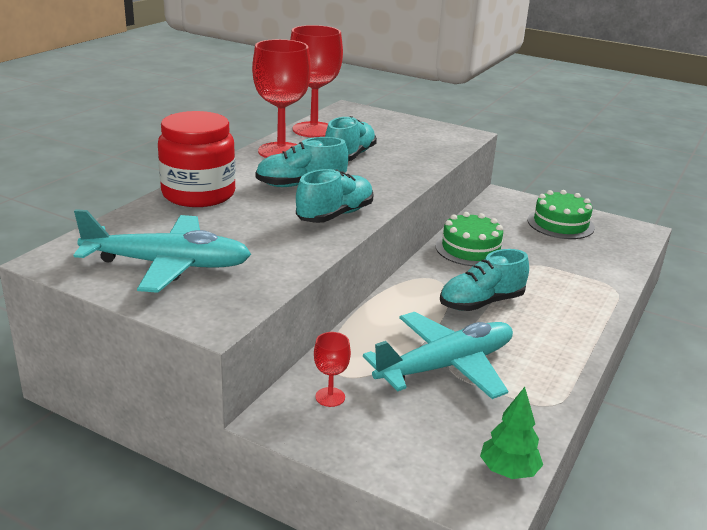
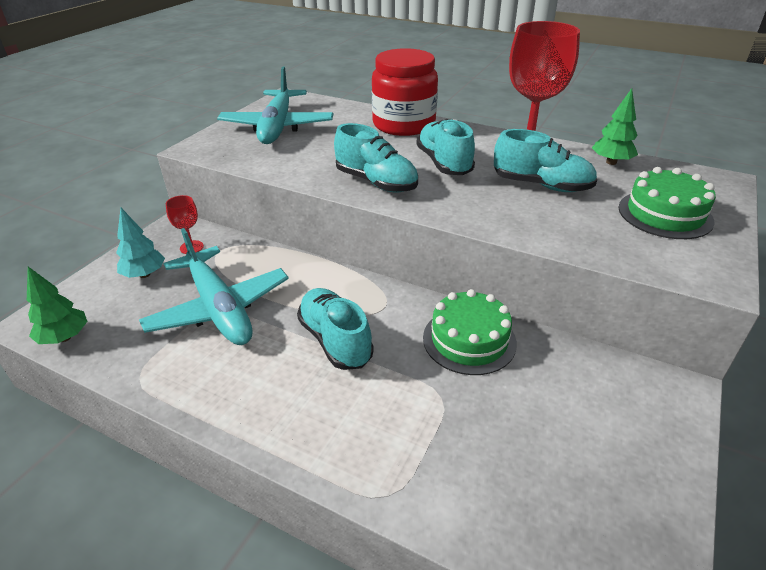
camera: 90 degrees right, 10 degrees up
red goblet [290,25,343,138] -> green tree [592,88,638,165]
green cake [527,190,595,239] -> green cake moved to [618,167,716,239]
none -> turquoise tree [116,208,165,278]

